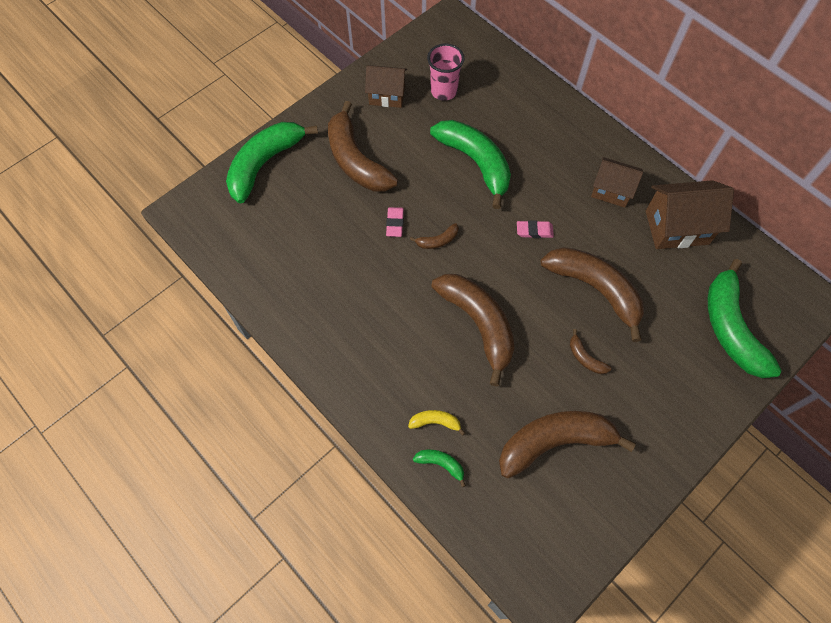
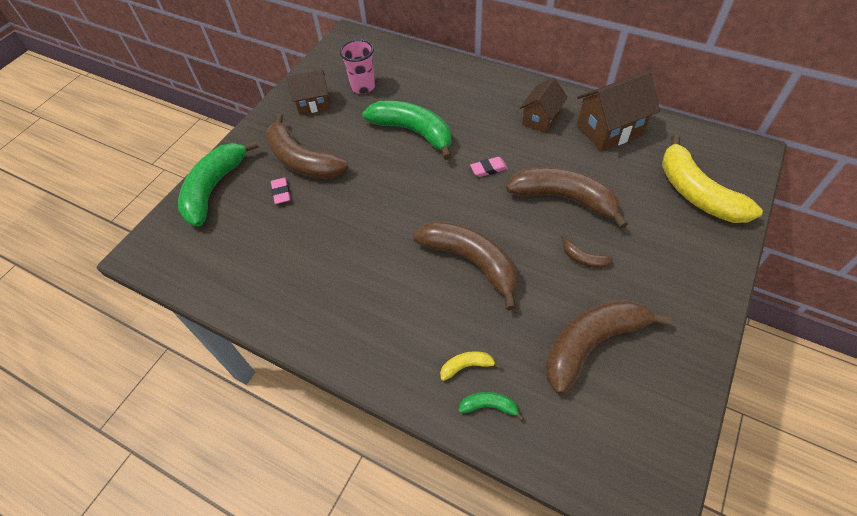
camera: 15 degrees left, 10 degrees down
pink eraser [386,207,404,237] -> pink eraser moved to [271,178,291,204]
brown banana [410,223,459,249] -> none
brown house [591,157,643,208] -> brown house turned 60 degrees counterclockwise [520,77,568,133]
green banana [708,259,782,378] -> yellow banana [662,134,763,223]

